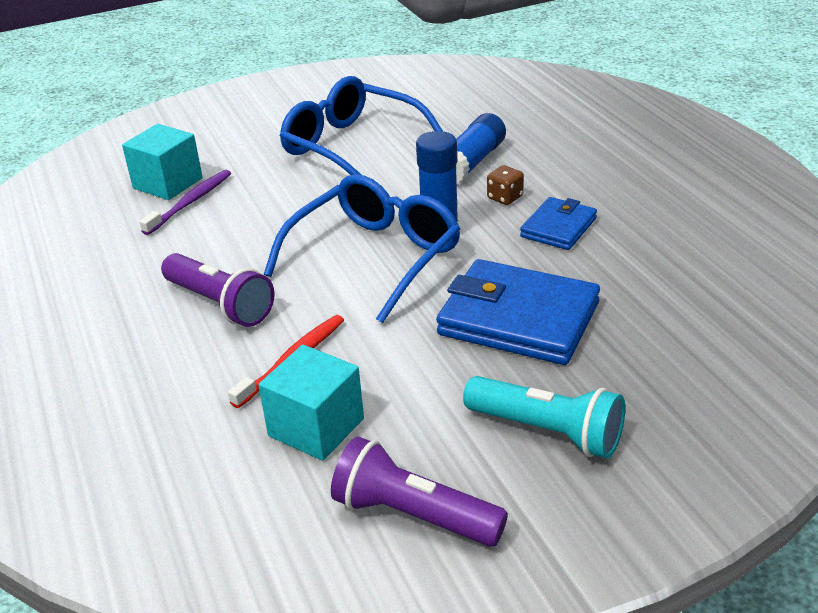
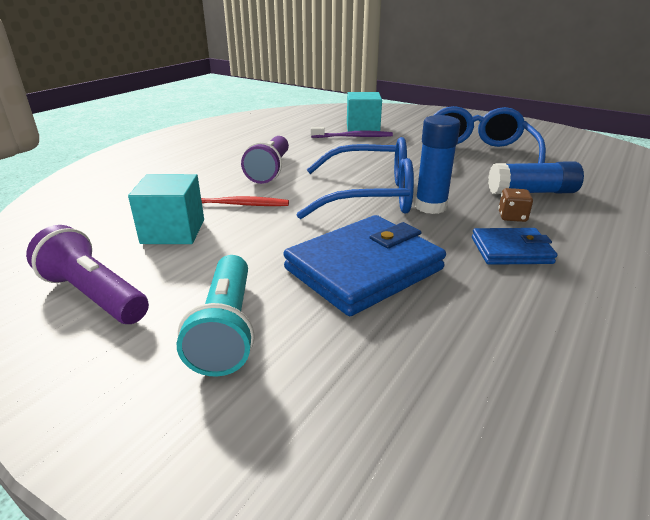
camera: 55 degrees right, 5 degrees down
purple flashlight [331,437,508,547] -> purple flashlight turned 45 degrees counterclockwise [26,225,149,324]
blue wallet [436,259,600,365] -> blue wallet turned 60 degrees clockwise [283,215,446,316]

